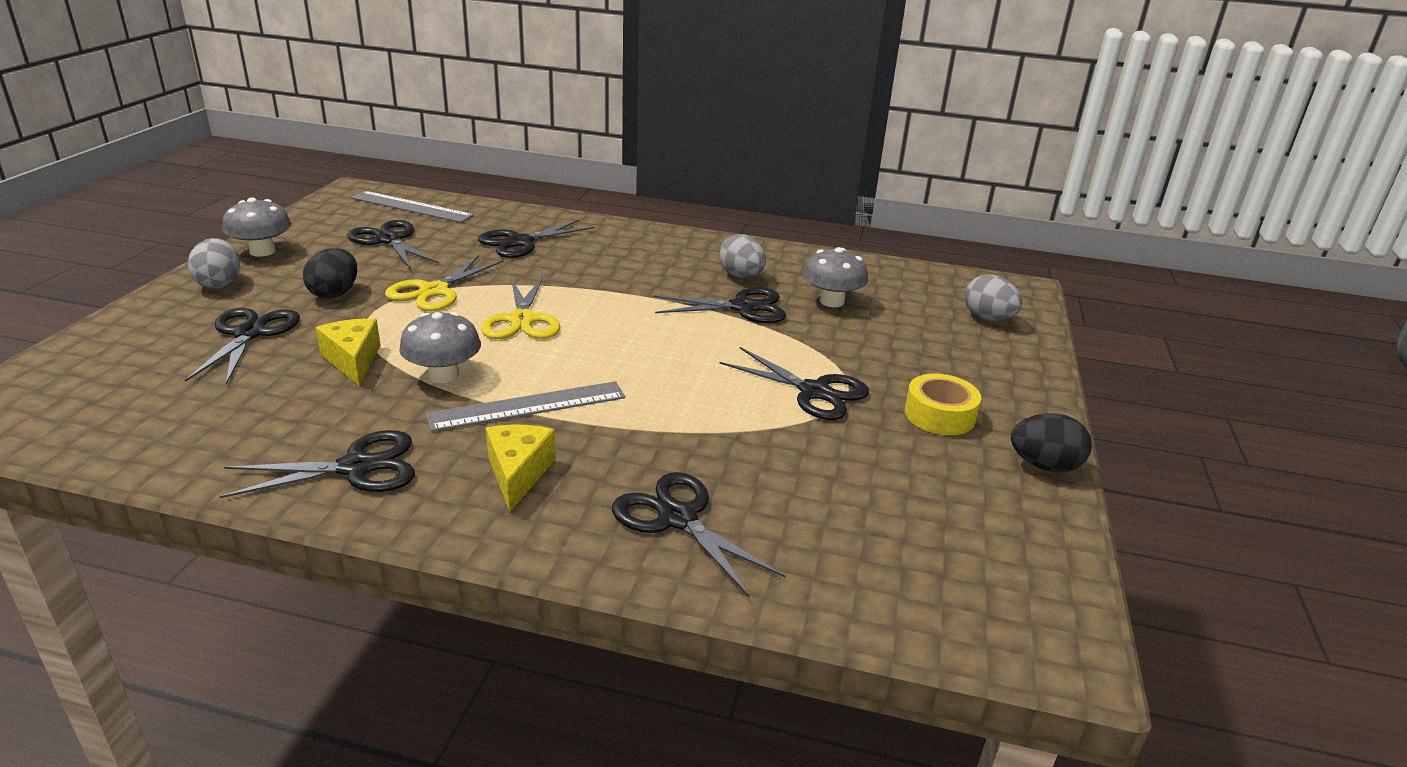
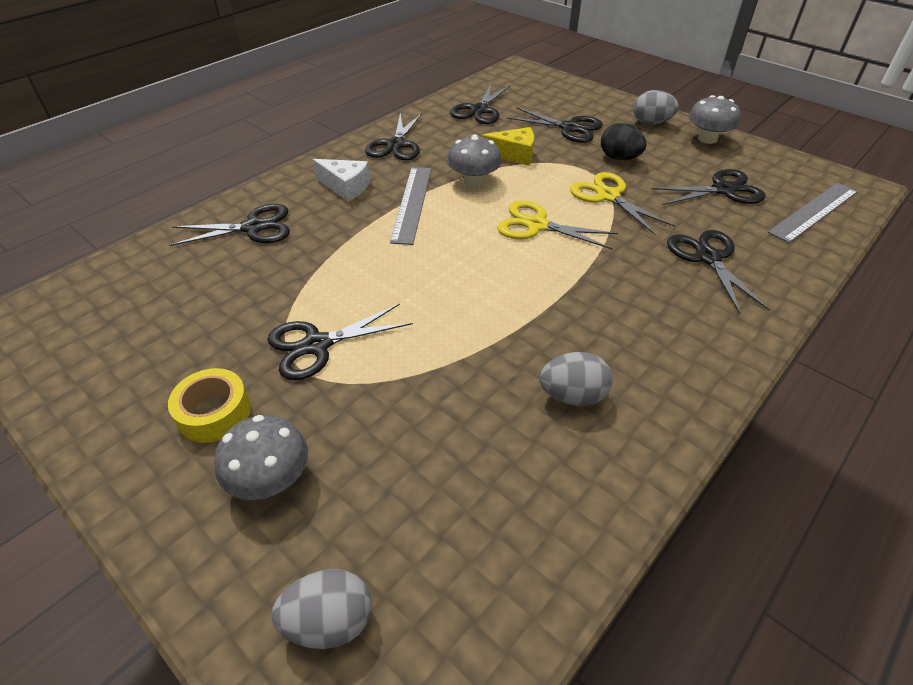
camera: 120 degrees right, 15 degrees up
yellow cheese [486,424,556,512] -> white cheese [313,159,370,201]
black scissors [654,287,786,323] -> black scissors moved to [450,84,511,124]
grey mushroom [803,247,868,307] -> grey mushroom moved to [214,415,308,500]
black egg [1011,413,1092,472] -> none

